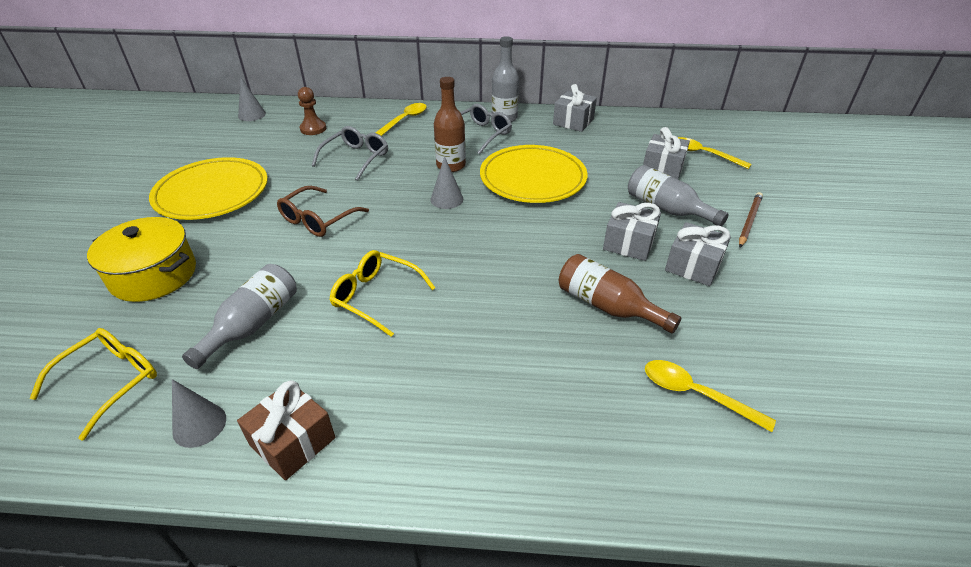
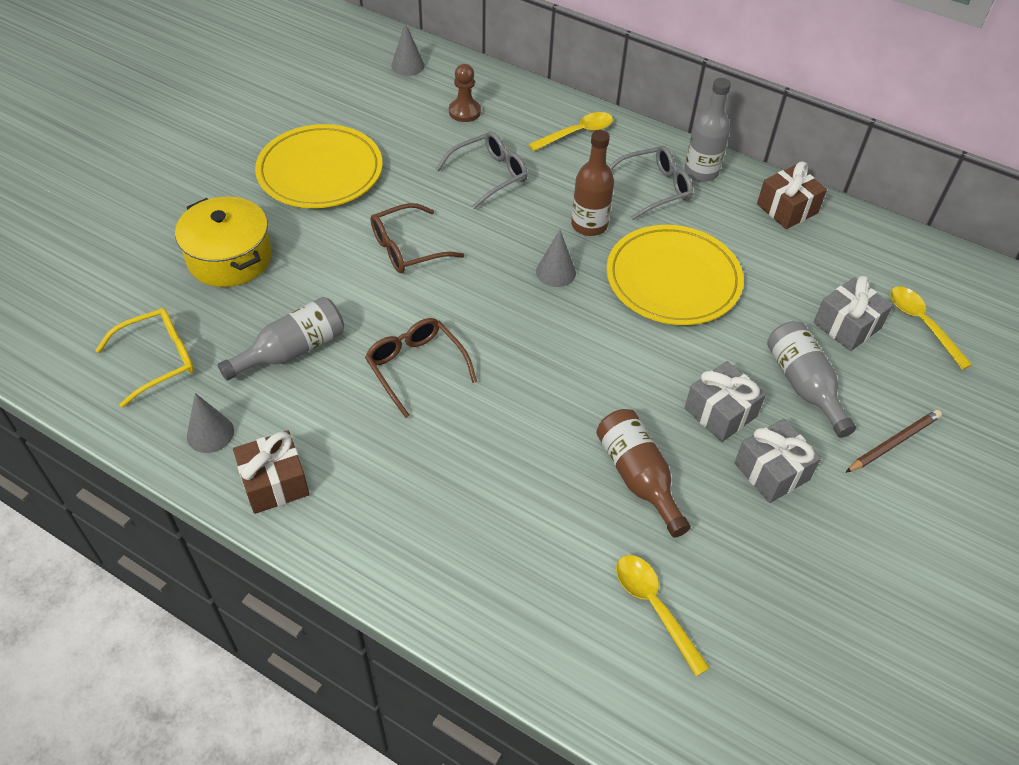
camera: 25 degrees right, 10 degrees up
yellow glasses [330,250,435,337] -> brown glasses [365,318,477,418]
grey gift [553,84,597,132] -> brown gift [757,162,827,229]

